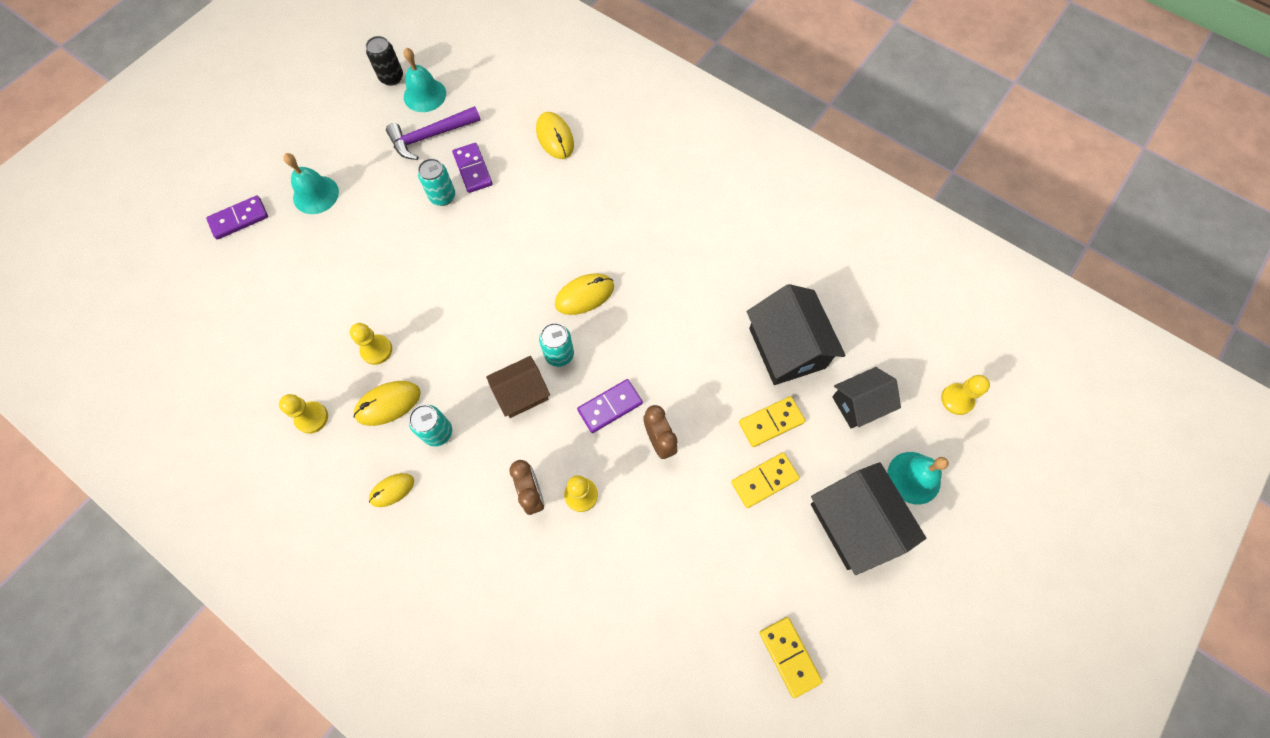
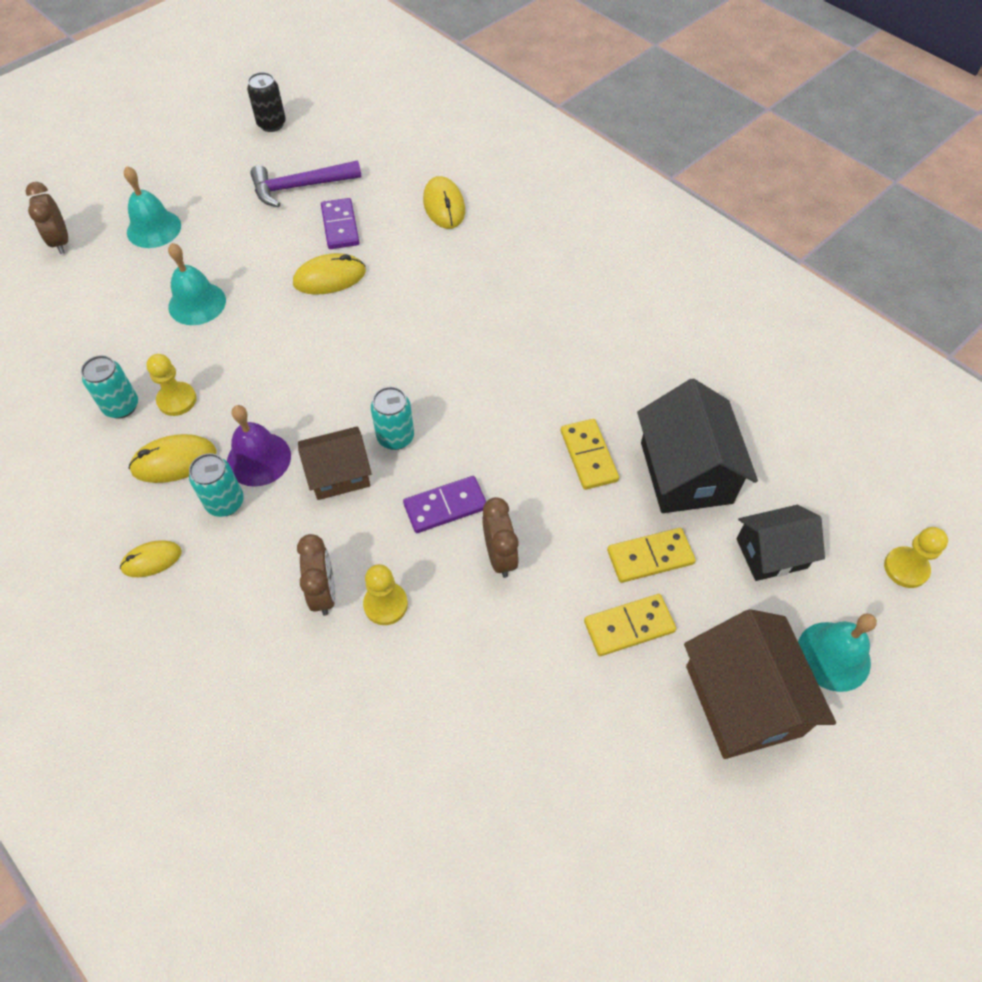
camera: 10 degrees right, 10 degrees down
purple domino [206,196,268,240] -> brown clock [26,182,68,254]
yellow pawn [279,394,328,434] -> none
turquoise bell [403,48,446,112] -> turquoise bell moved to [168,243,226,325]
turquoise can [418,158,455,206] -> turquoise can moved to [81,355,138,419]
yellow mouse [555,273,614,315] -> yellow mouse moved to [293,253,366,295]
yellow domino [759,617,823,698] -> yellow domino moved to [561,419,619,490]
black house [811,462,926,575] -> brown house [684,609,836,759]
none -> purple bell [227,405,291,487]

